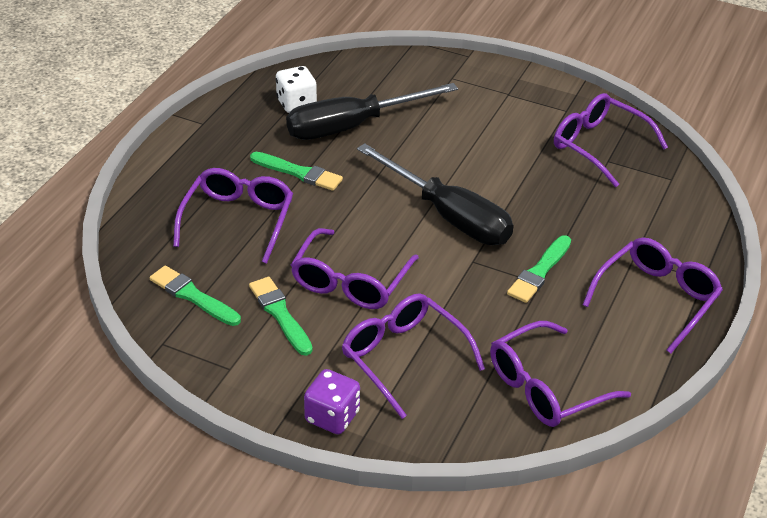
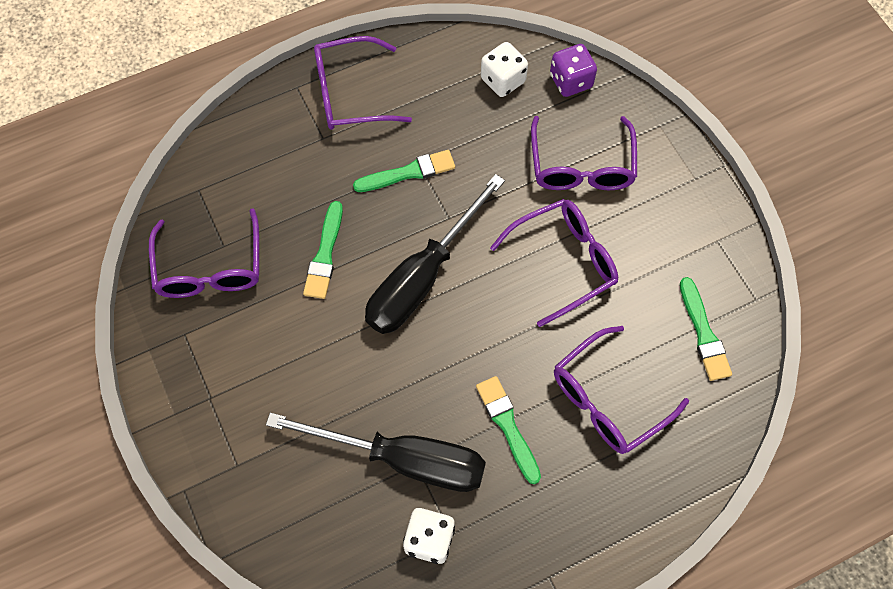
camera: 140 degrees left, 25 degrees up
green brush [249,277,313,356] -> green brush moved to [303,201,343,299]
purple dice [304,369,360,434] -> purple dice moved to [550,44,597,97]
black screwdriver [357,143,513,245] -> black screwdriver turned 135 degrees counterclockwise [365,174,505,334]
purple glasses [490,321,631,427] -> white dice [481,42,528,97]

